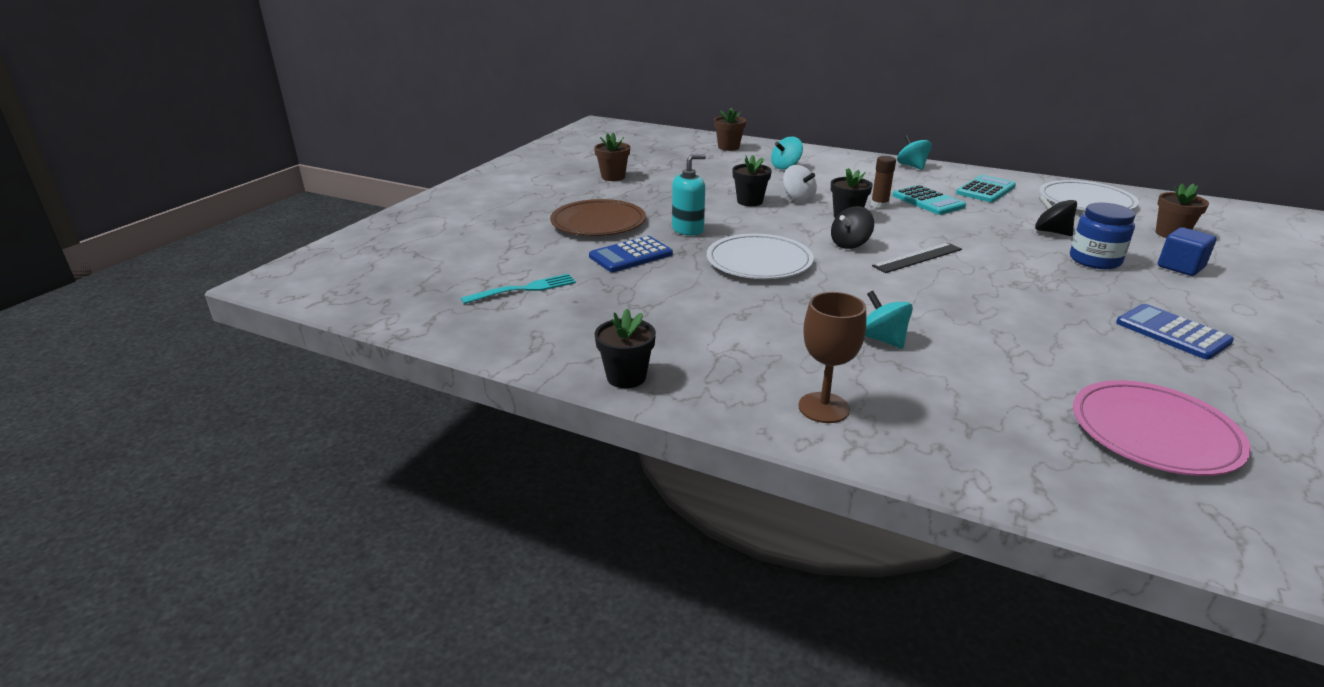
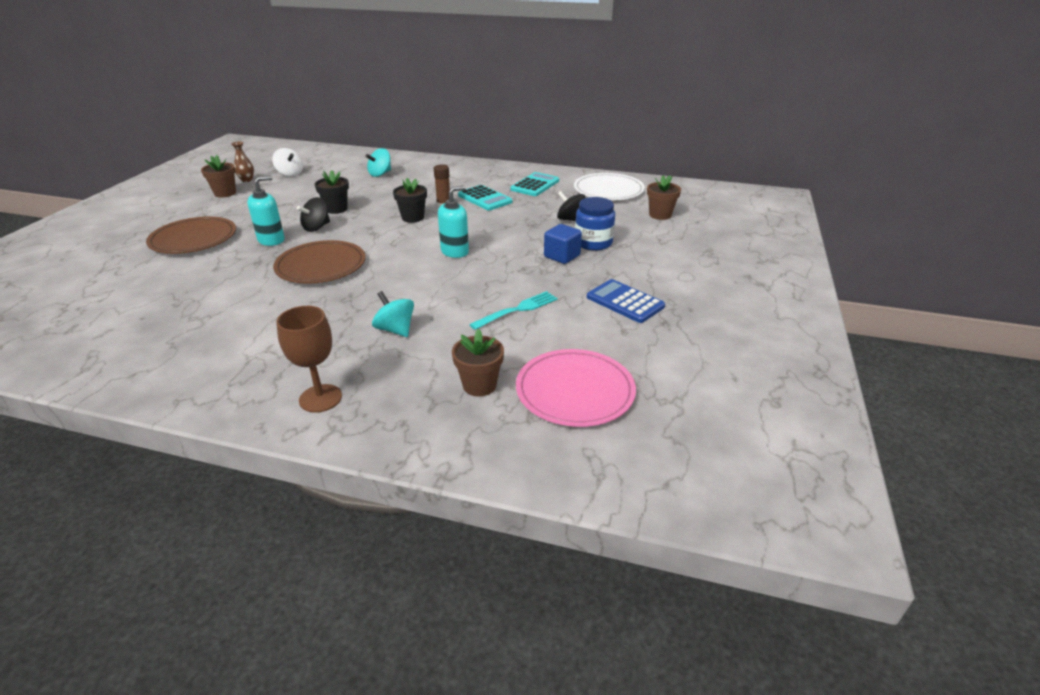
camera: 10 degrees left, 5 degrees up
turquoise fork [461,274,576,304] -> turquoise fork moved to [469,291,558,330]
blue calculator [589,236,673,272] -> none
black flower pot [595,309,656,388] -> none
white plate [707,234,814,279] -> brown plate [273,240,366,284]
brown flower pot [714,108,746,151] -> brown flower pot moved to [452,329,504,397]
white spinning top [783,165,817,202] -> white spinning top moved to [272,148,303,176]
black spinning top [831,206,874,249] -> black spinning top moved to [297,197,330,232]
black ruler [872,243,962,273] -> turquoise soap dispenser [438,186,469,258]
turquoise spinning top [897,135,932,170] -> none
blue cube [1158,227,1216,276] -> blue cube moved to [544,224,582,264]
none -> brown vase [231,142,254,182]

